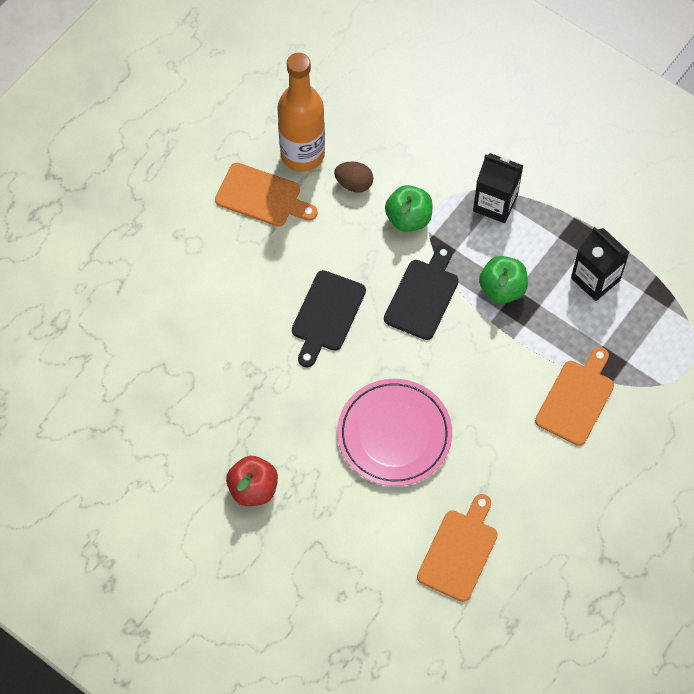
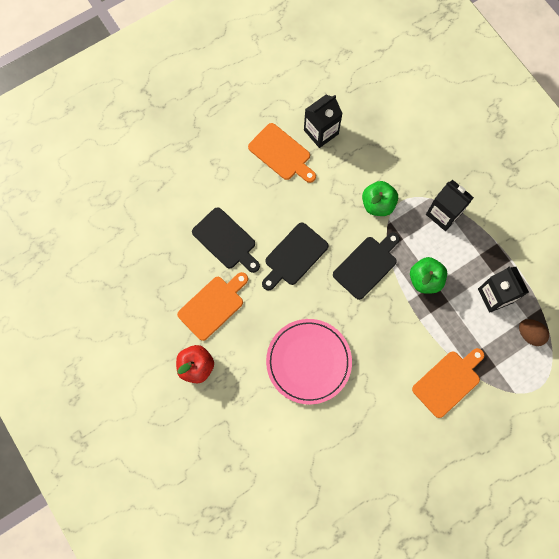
camera: 20 degrees right, 10 degrees up
orange bottle [277,53,325,172] -> black carton [304,95,343,148]
brown egg [334,162,373,193] -> brown egg moved to [519,319,549,346]
orange cutting board [417,494,498,602] -> orange cutting board moved to [177,272,248,341]
none -> black cutting board [192,207,260,273]

